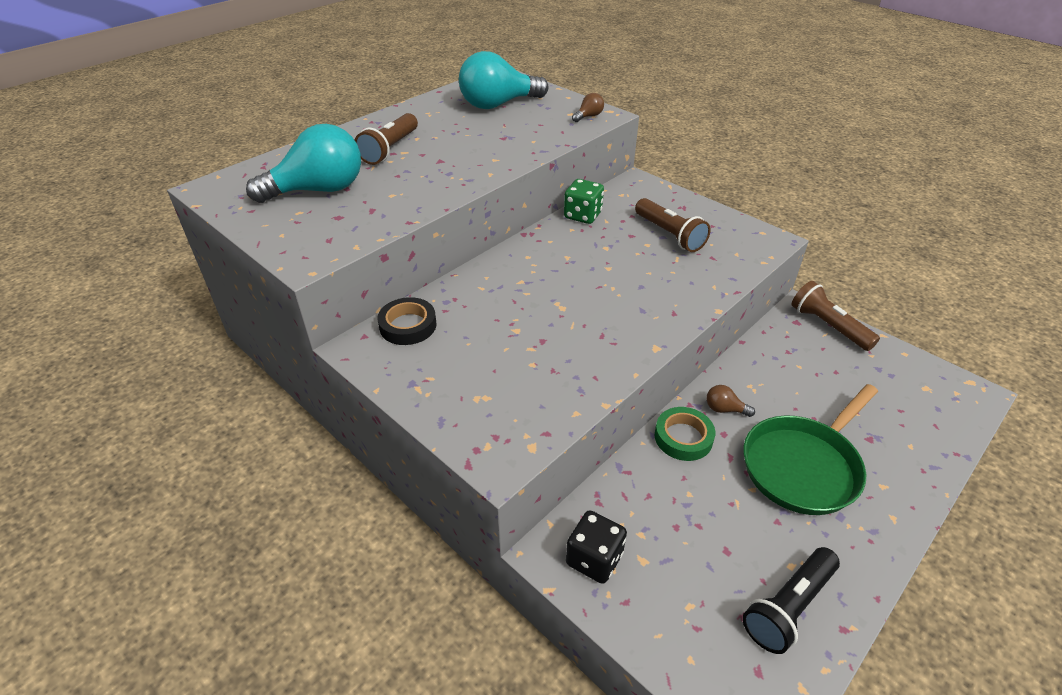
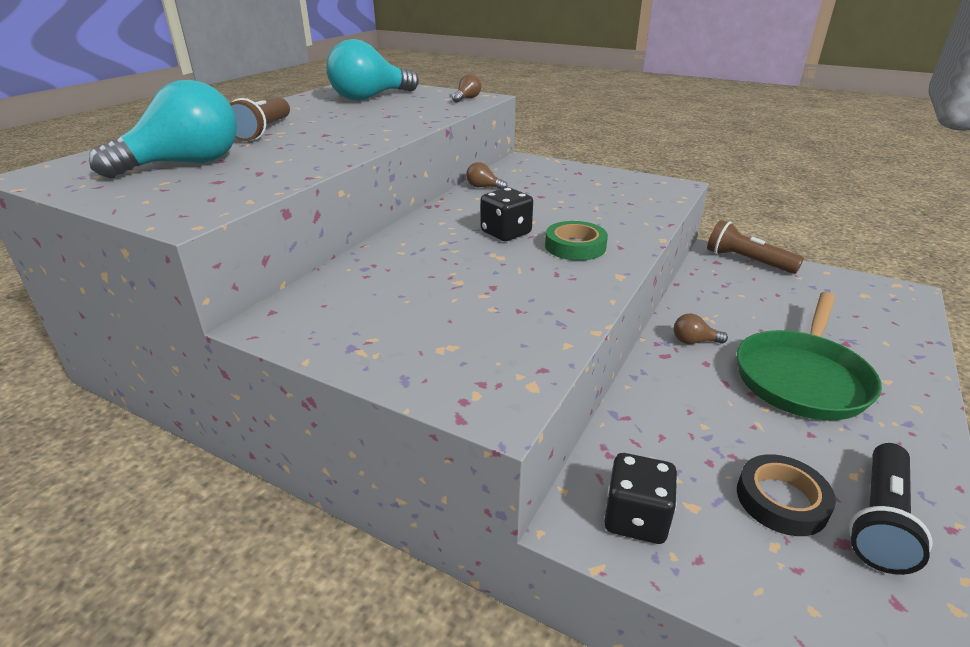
camera: 15 degrees left, 10 degrees down
black tape [377,297,436,345] -> black tape moved to [737,454,836,536]
green dice [564,179,604,224] -> brown light bulb [466,162,508,189]
brown flashlight [635,198,711,252] -> none
green tape [655,407,715,461] -> green tape moved to [545,221,608,261]
none -> black dice [481,188,533,241]

